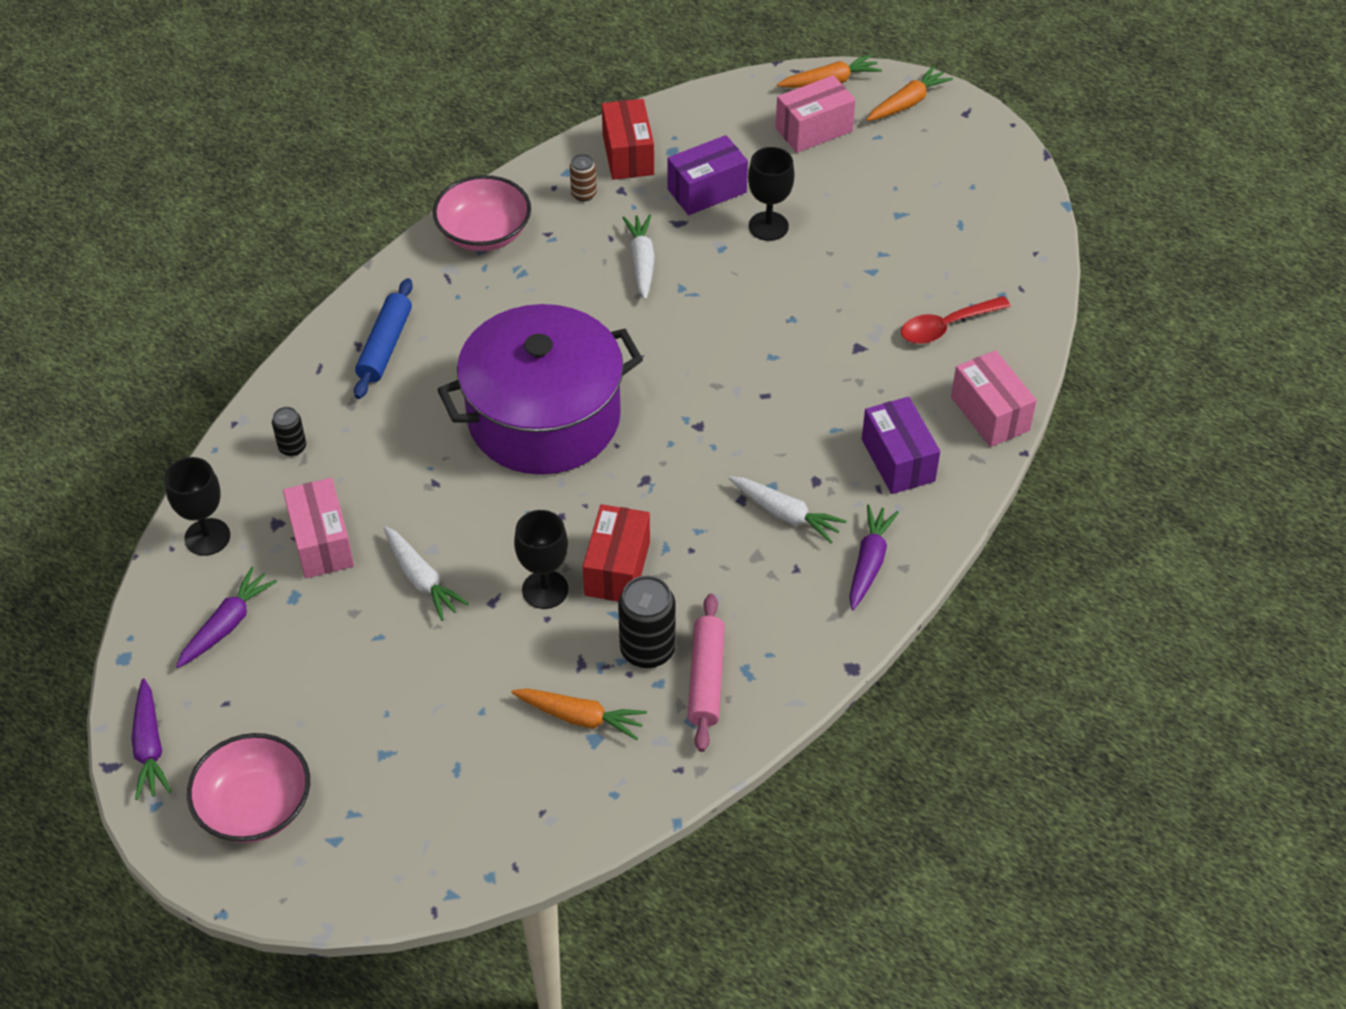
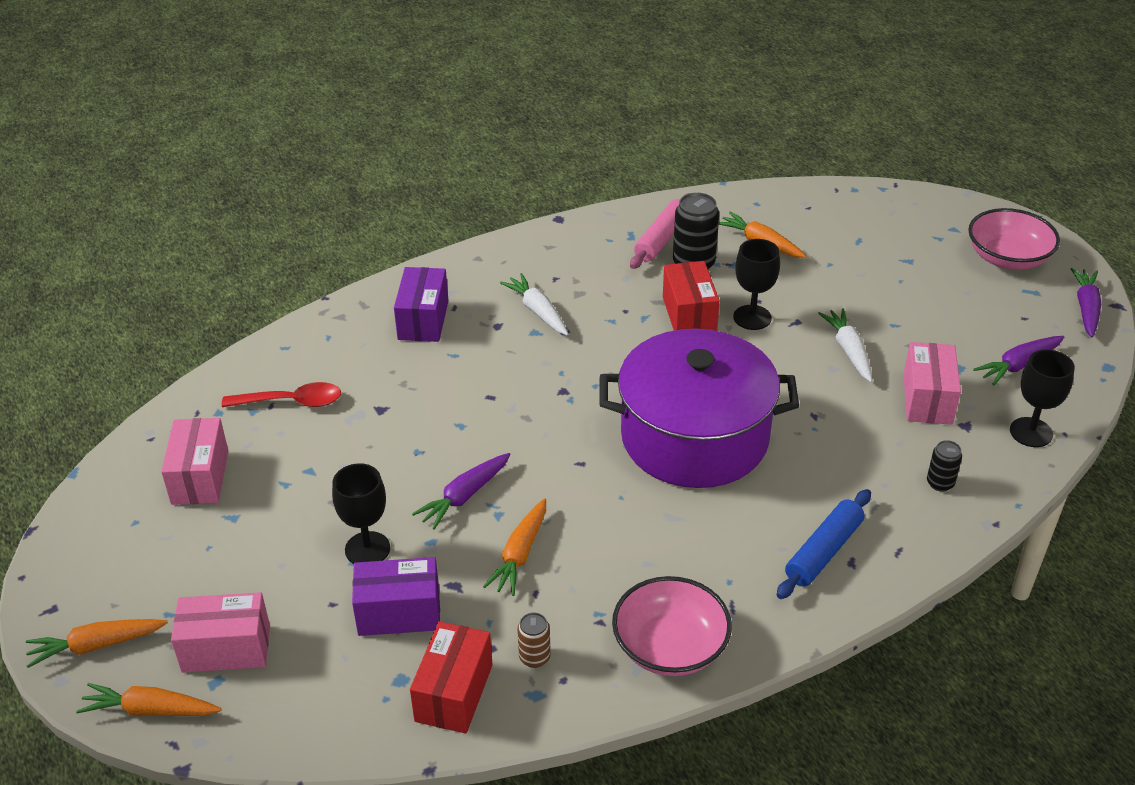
camera: 155 degrees left, 10 degrees down
red box [583,504,650,601] -> red box turned 45 degrees counterclockwise [663,261,720,331]
white carrot [622,215,655,300] -> orange carrot [483,498,546,596]
purple carrot [849,505,899,610] -> purple carrot moved to [412,453,511,530]
pink box [951,350,1037,447] -> pink box moved to [161,418,228,505]

